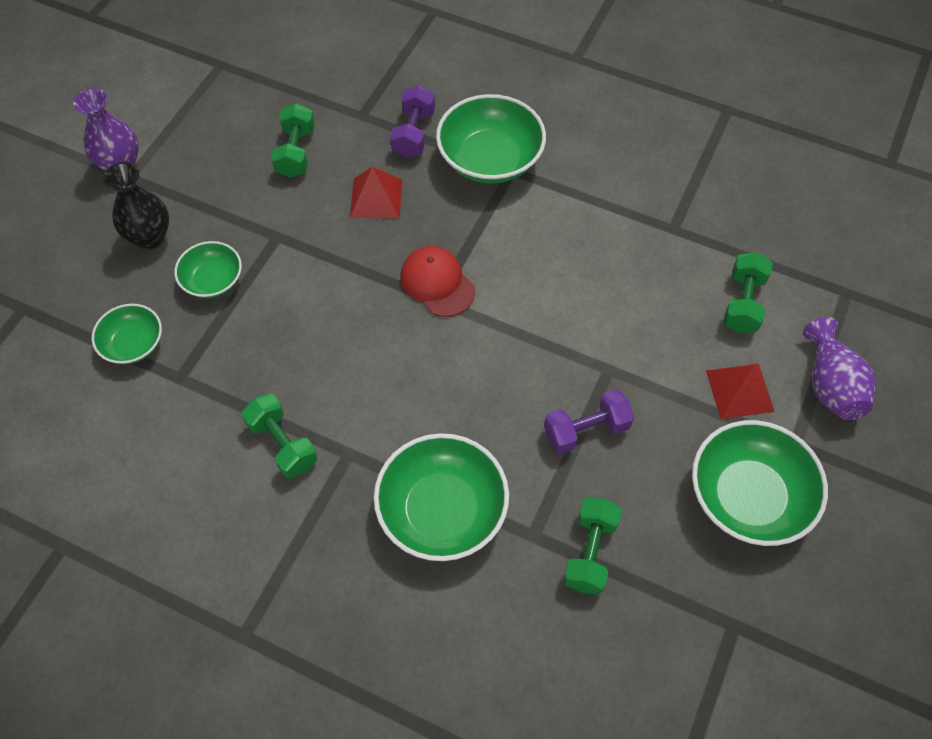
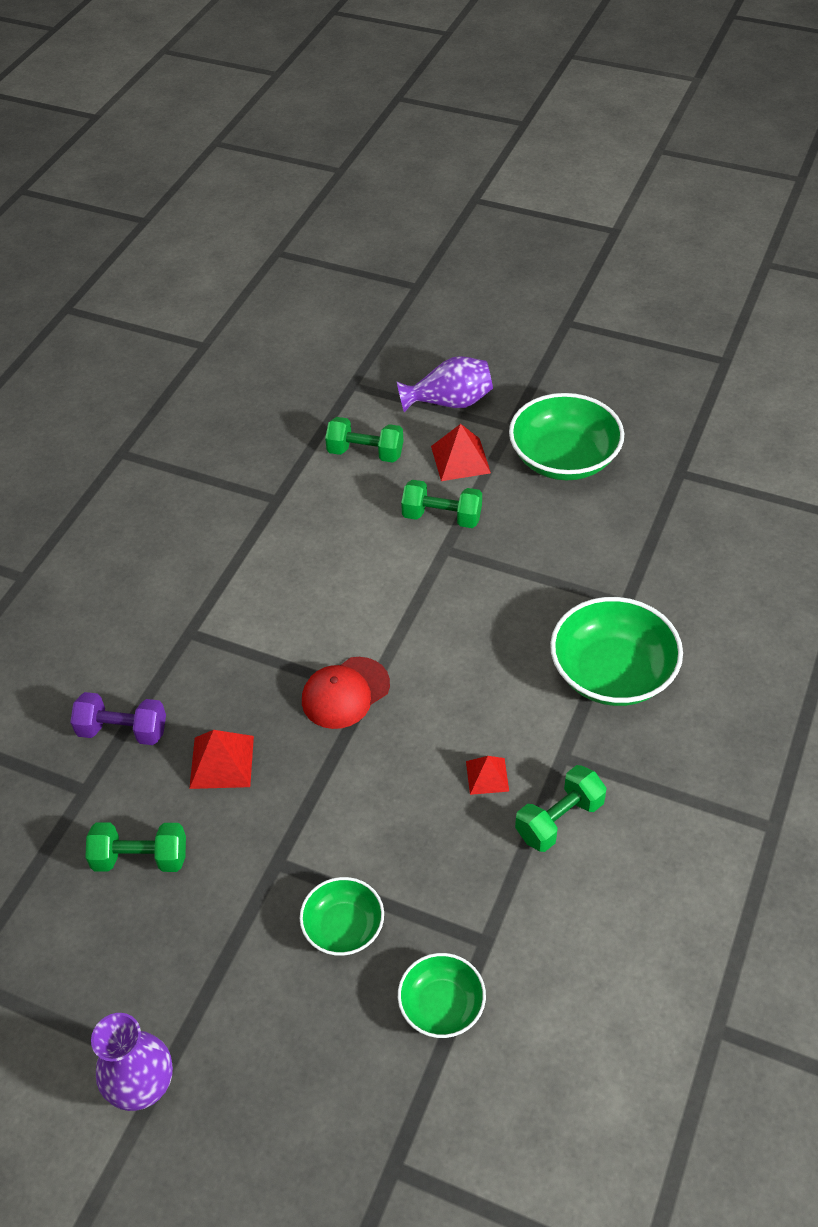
camera: 90 degrees left, 10 degrees down
black vase [103,162,169,249] -> none
green bowl [436,94,546,184] -> none
purple dumbbell [544,389,634,454] -> none
green dumbbell [563,498,622,594] -> green dumbbell moved to [401,480,482,528]
none -> red pyramid [466,756,509,795]

